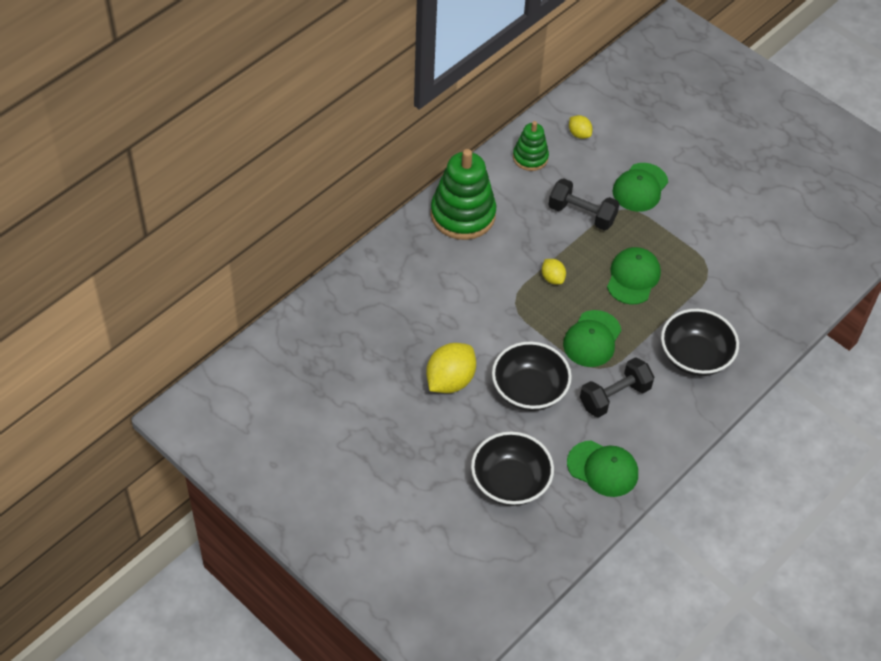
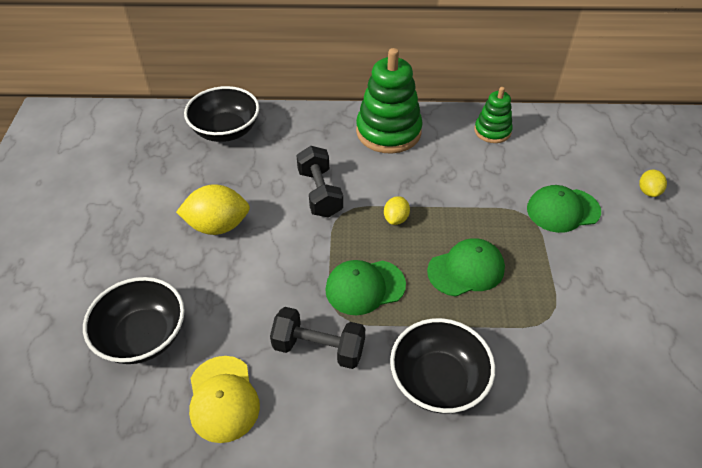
camera: 50 degrees right, 5 degrees down
black bowl [492,341,572,411] -> black bowl moved to [184,86,259,142]
black dumbbell [548,178,619,231] -> black dumbbell moved to [296,146,343,218]
green cap [567,441,638,497] -> yellow cap [189,356,260,443]
yellow lemon [569,115,592,139] -> yellow lemon moved to [639,170,667,197]

